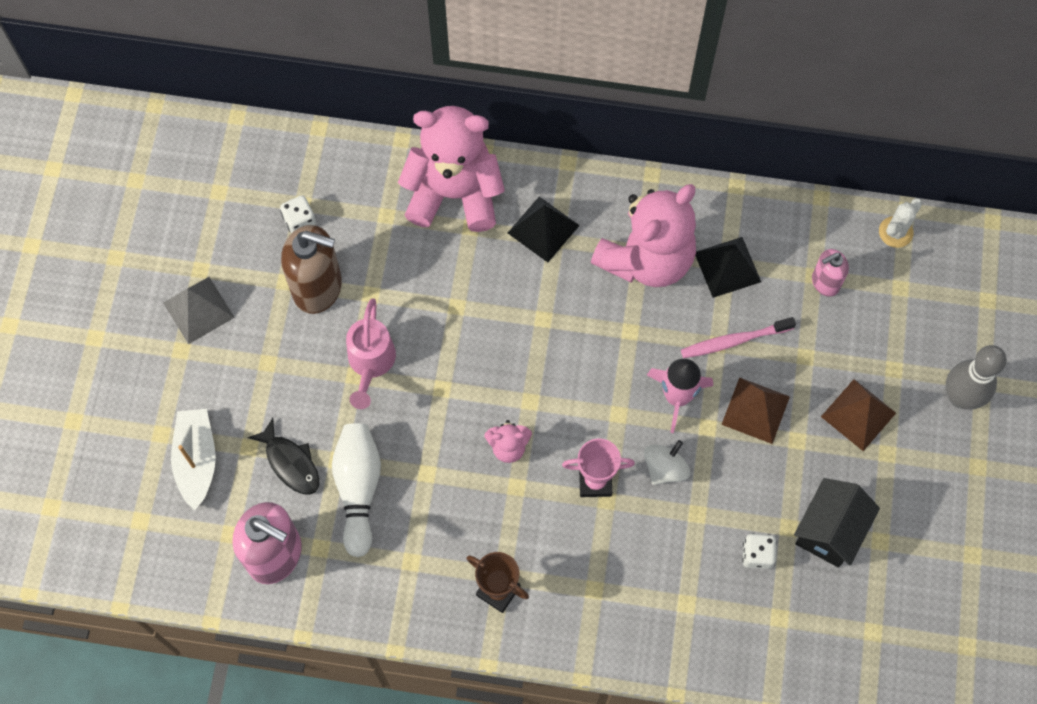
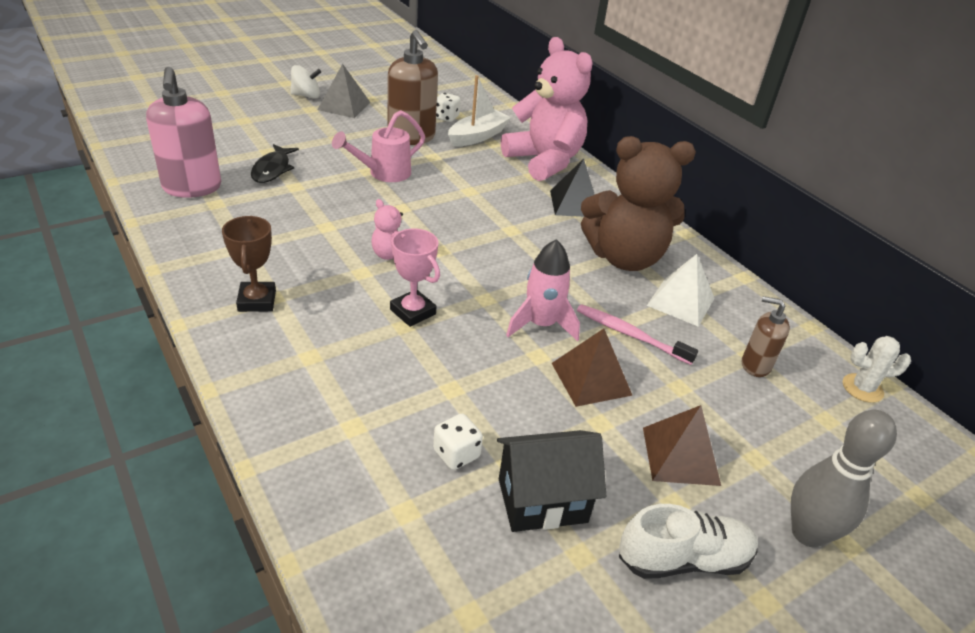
camera: 45 degrees right, 30 degrees down
white boat [171,409,216,510] -> white boat moved to [448,75,511,147]
white bowling pin [332,423,381,557] -> none
pink teddy bear [591,184,696,287] -> brown teddy bear [581,136,696,271]
white spinning top [644,440,690,485] -> white spinning top moved to [290,65,321,99]
black pyramid [695,237,761,298] -> white pyramid [647,254,715,327]
pink soap dispenser [812,249,849,297] -> brown soap dispenser [742,296,790,377]
none -> white shoe [619,504,758,579]

